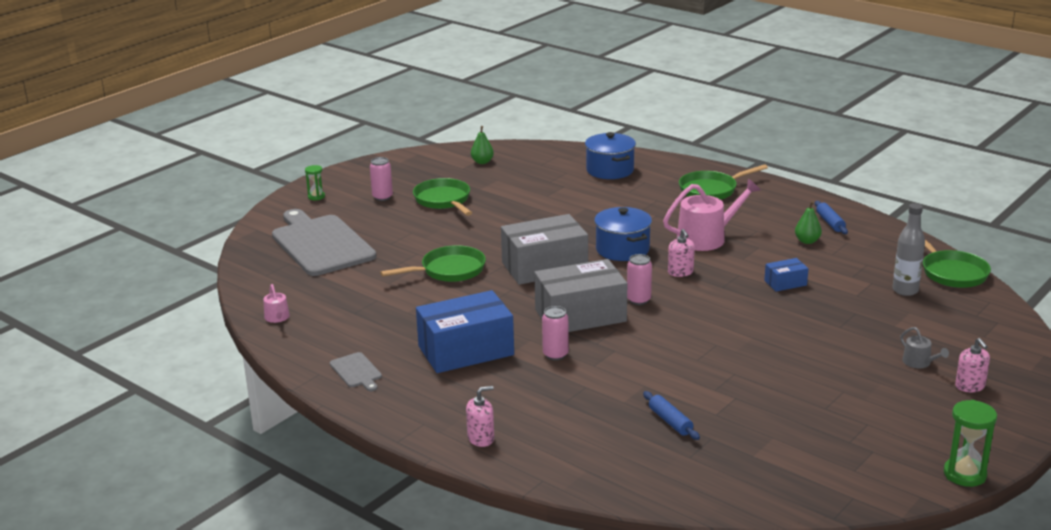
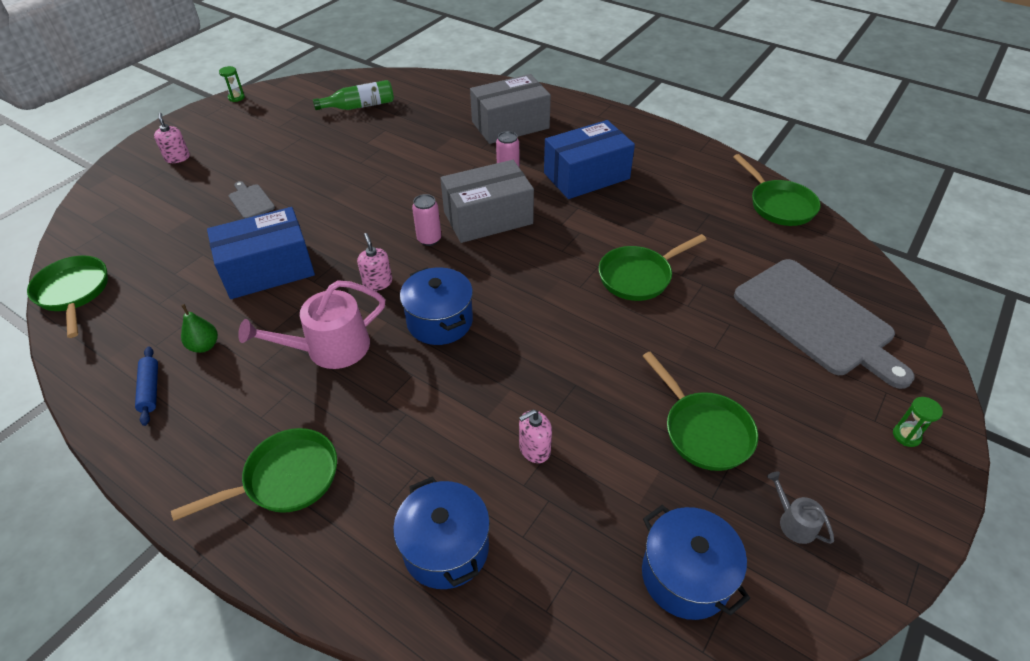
camera: 175 degrees right, 20 degrees up
pink watering can [263,284,290,323] -> green pan [733,154,821,226]
grey cutting board [330,352,382,391] -> grey cutting board moved to [229,181,275,219]
pink can [370,157,393,201] -> none
pink soap dispenser [466,386,494,447] -> pink soap dispenser moved to [519,410,552,463]
green pear [471,126,494,164] -> blue pot [642,505,750,620]
grey box [501,214,588,285] -> grey box moved to [470,74,551,144]
blue rolling pin [643,391,700,440] -> none
blue box [764,258,809,292] -> blue box [207,207,315,299], size x2.17
grey bottle [892,203,925,296] -> none
grey watering can [900,327,949,368] -> grey watering can moved to [767,471,834,544]
green hourglass [944,400,997,487] -> green hourglass [219,66,245,102], size x0.60
none -> green bottle [313,80,394,110]

